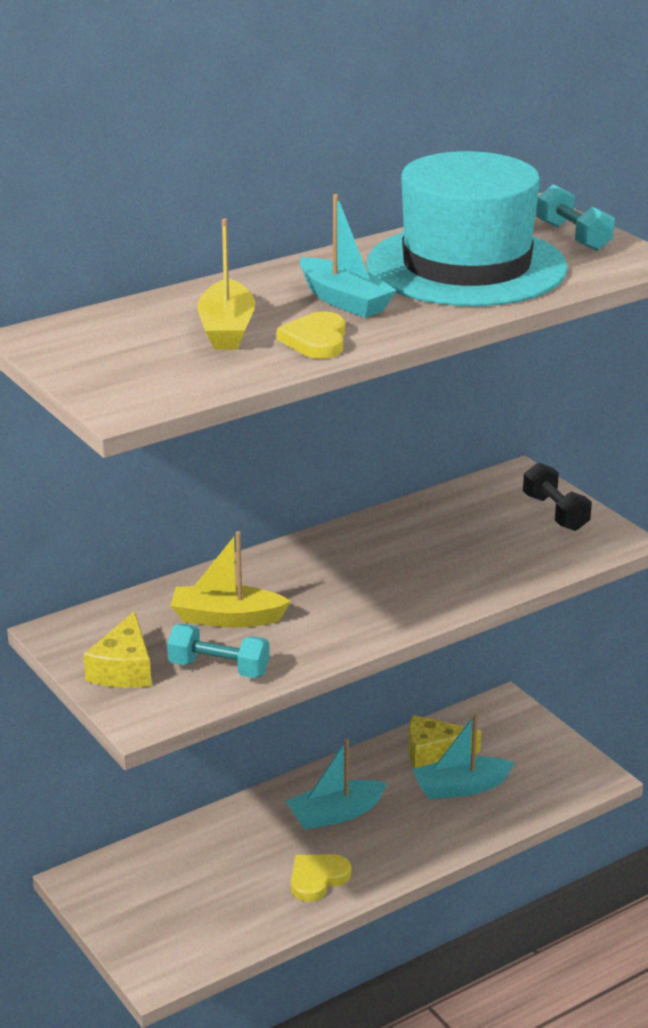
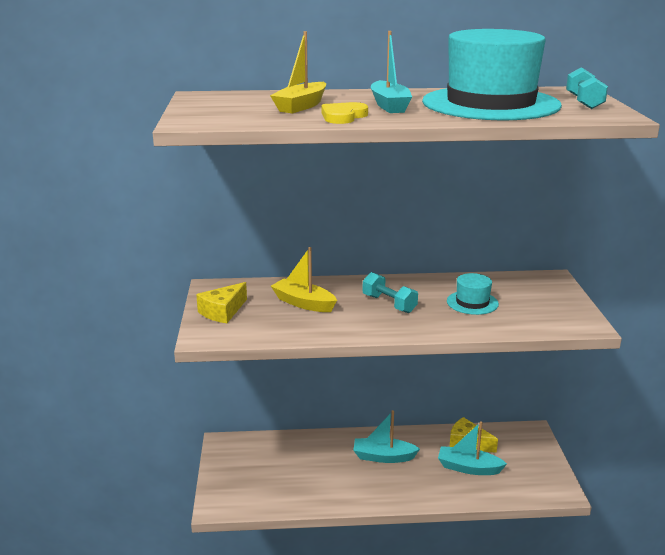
camera: 30 degrees right, 5 degrees down
turquoise dumbbell [167,624,270,678] -> turquoise dumbbell moved to [363,272,418,313]
yellow heart [291,854,351,902] -> none
black dumbbell [523,463,592,531] -> none
none -> turquoise hat [447,273,499,315]

